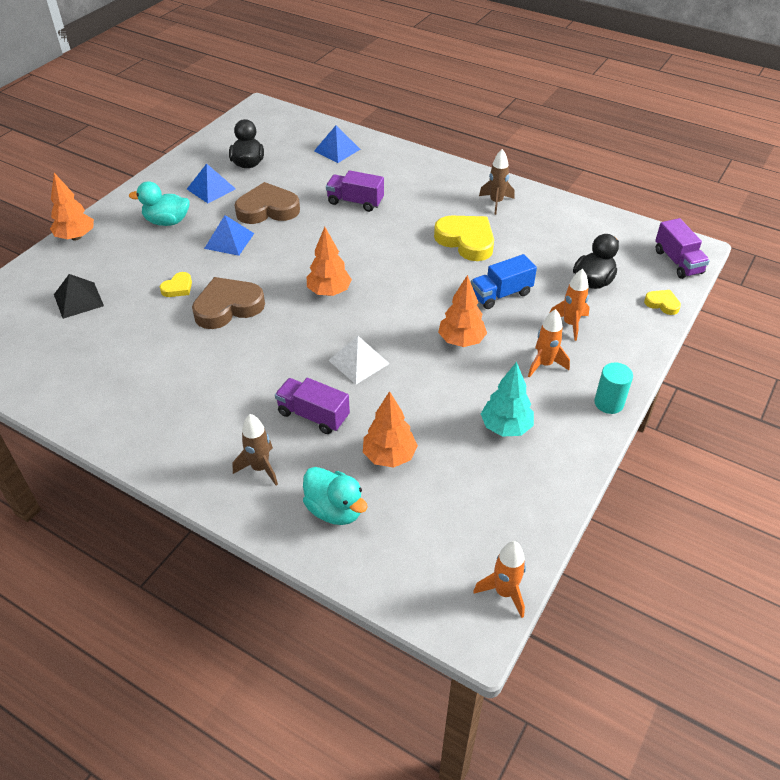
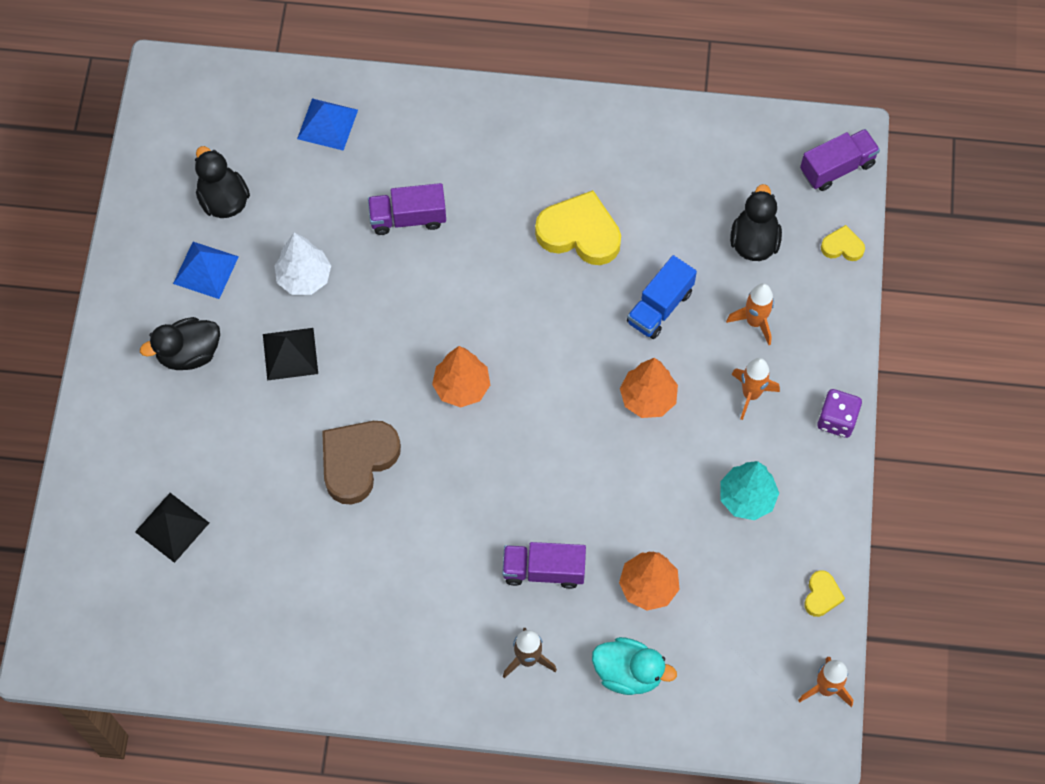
camera: 25 degrees left, 20 degrees up
orange tree [50,173,94,240] -> none
turquoise duck [129,181,190,226] -> black duck [140,317,220,370]
yellow heart [160,272,192,297] -> yellow heart moved to [804,570,845,617]
blue pyramid [204,215,254,256] -> black pyramid [263,328,318,381]
brown heart [234,182,300,224] -> white tree [274,233,331,295]
white pyramid [328,336,390,384] -> none
brown rocket [479,149,515,215] -> none
turquoise cylinder [594,363,633,414] -> purple dice [817,389,862,438]
purple truck [655,218,710,279] -> purple truck turned 75 degrees counterclockwise [800,129,880,191]

